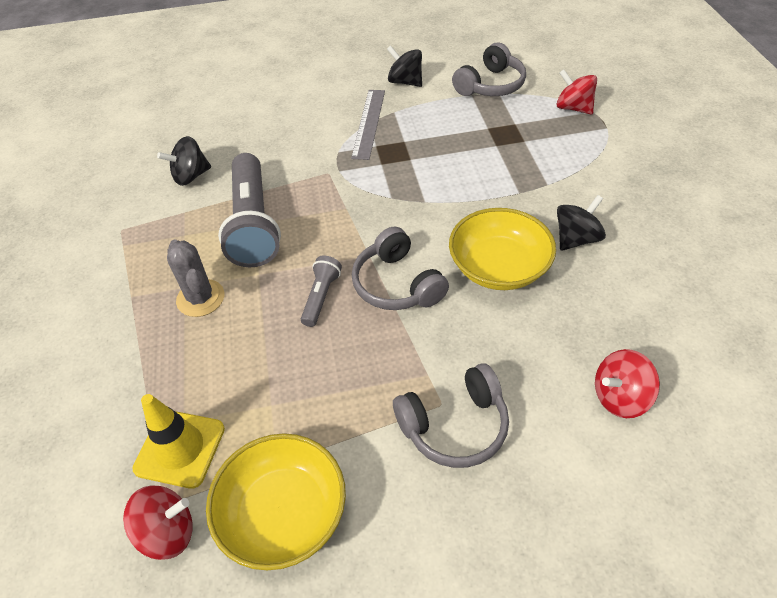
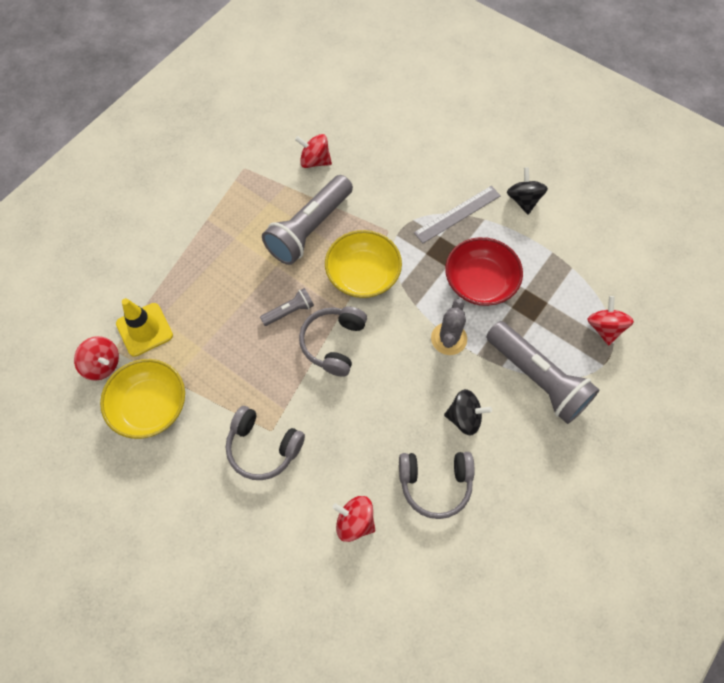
camera: 45 degrees right, 15 degrees up
black spinning top [157,136,211,186] -> red spinning top [295,134,332,168]
grey cactus [167,240,224,317] -> grey cactus moved to [431,299,467,355]
yellow bowl [449,208,556,290] -> yellow bowl moved to [325,230,402,298]
grey headphones [452,43,526,96] -> grey headphones moved to [399,452,475,519]
none -> red bowl [445,237,523,306]
none -> grey flashlight [486,321,599,424]

